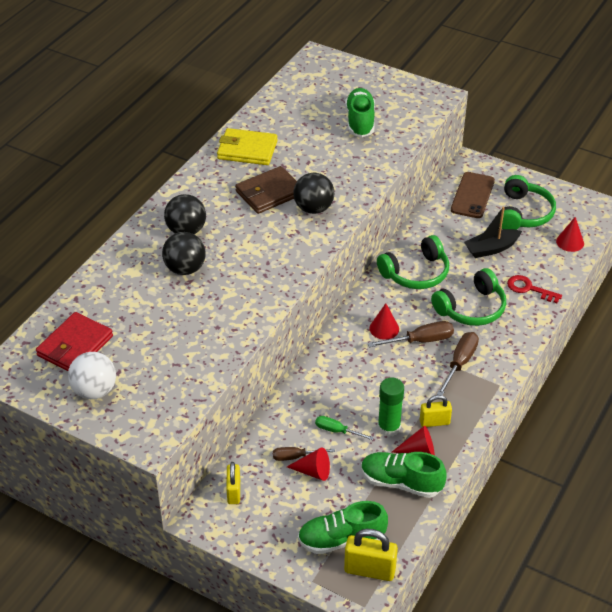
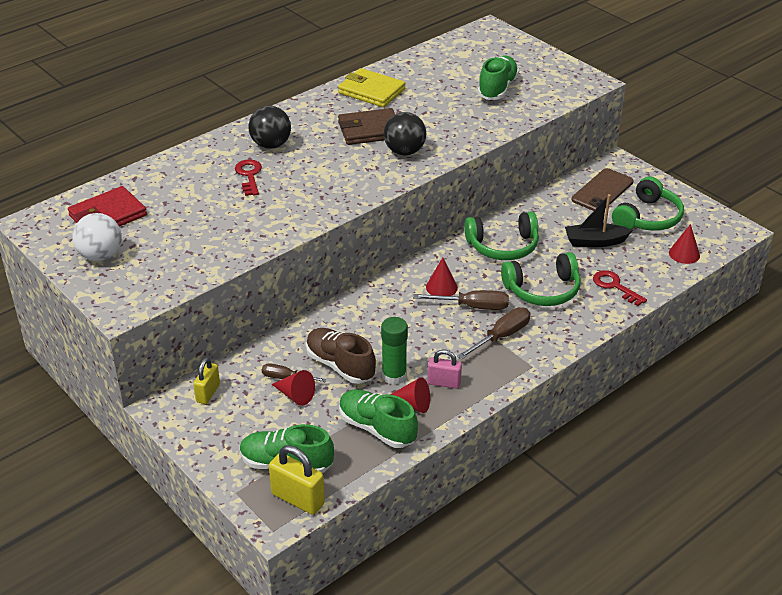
camera: 20 degrees right, 5 degrees down
black ball [162,232,206,275] -> red key [235,159,262,196]
green screwdriver [315,416,374,440] -> brown shoe [306,328,376,384]
yellow padlock [420,395,452,427] -> pink padlock [427,350,462,389]

